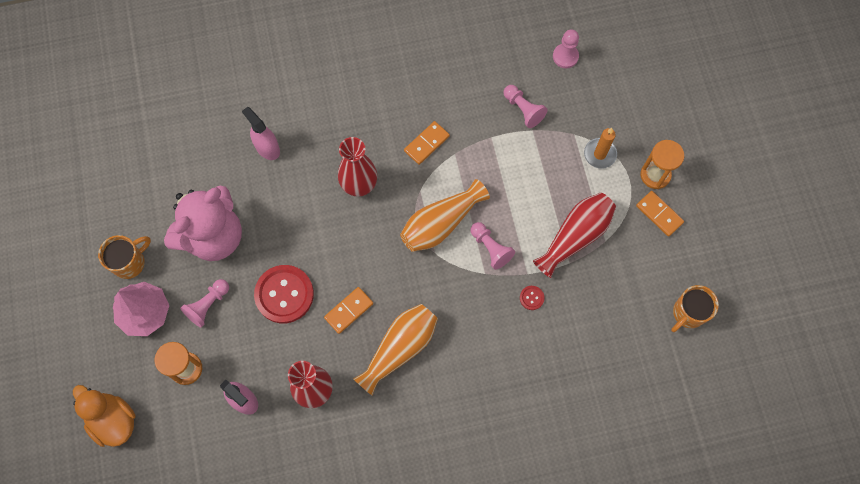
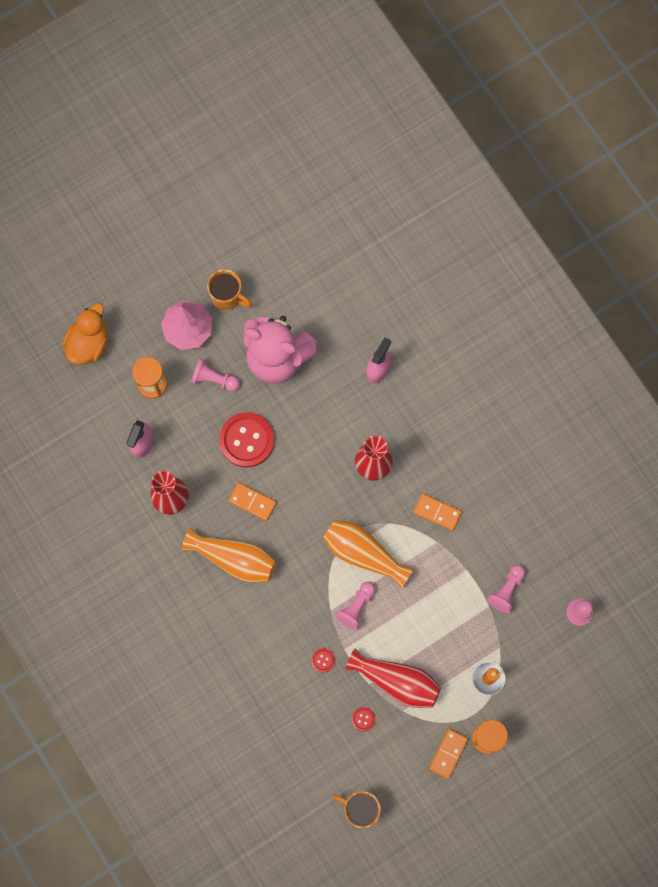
camera: 70 degrees right, 5 degrees up
none -> red button [351,707,375,731]

